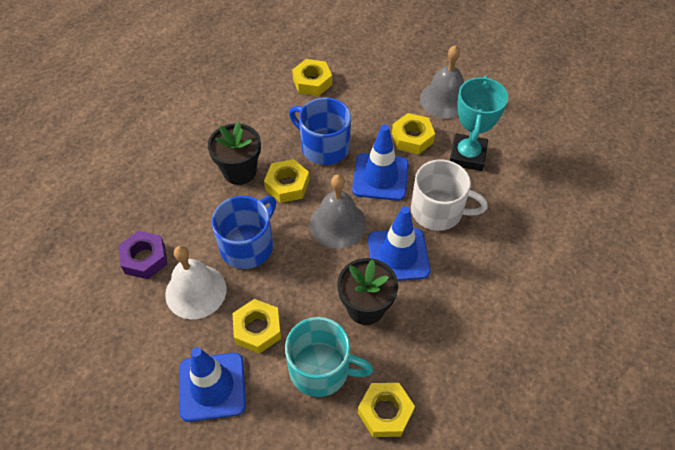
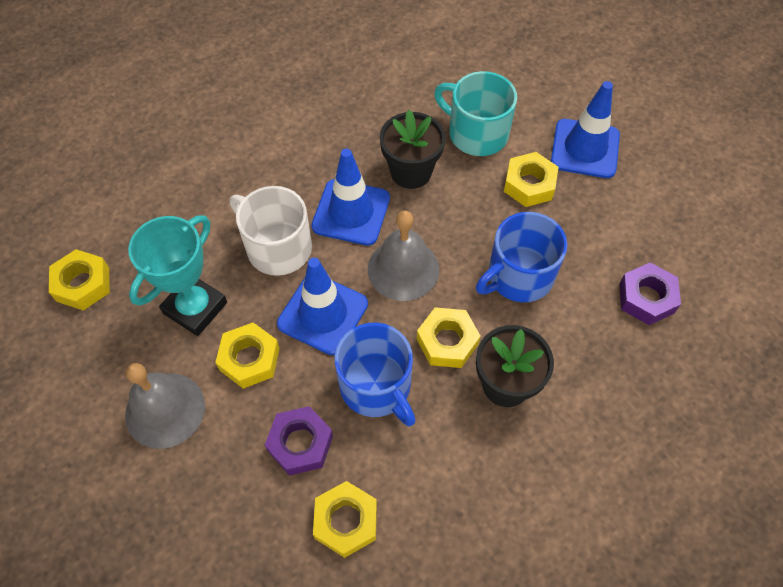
camera: 160 degrees left, 5 degrees up
white bell [165,246,226,319] -> none
yellow nut [358,383,415,437] -> yellow nut moved to [49,249,110,310]
none -> purple nut [265,406,333,476]

